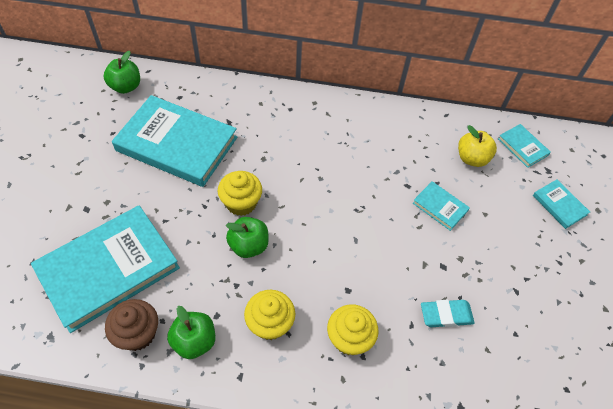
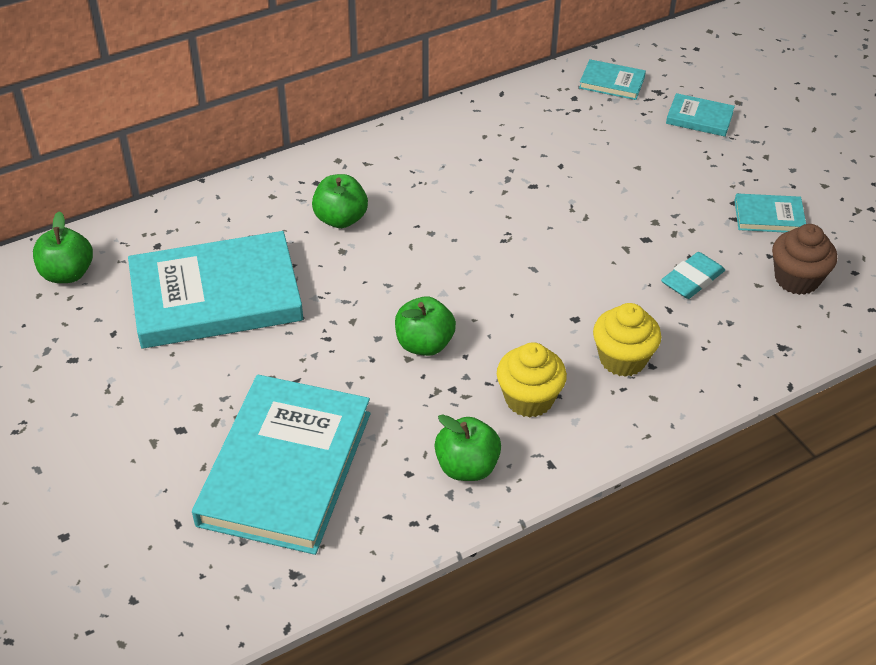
camera: 35 degrees left, 10 degrees down
brown cupcake [105,299,158,351] -> brown cupcake moved to [772,224,837,295]
yellow cupcake [218,171,262,216] -> none
turquoise book [413,181,470,231] -> turquoise book moved to [734,193,806,233]
yellow apple [458,125,497,167] -> none
none -> green apple [312,174,368,228]

